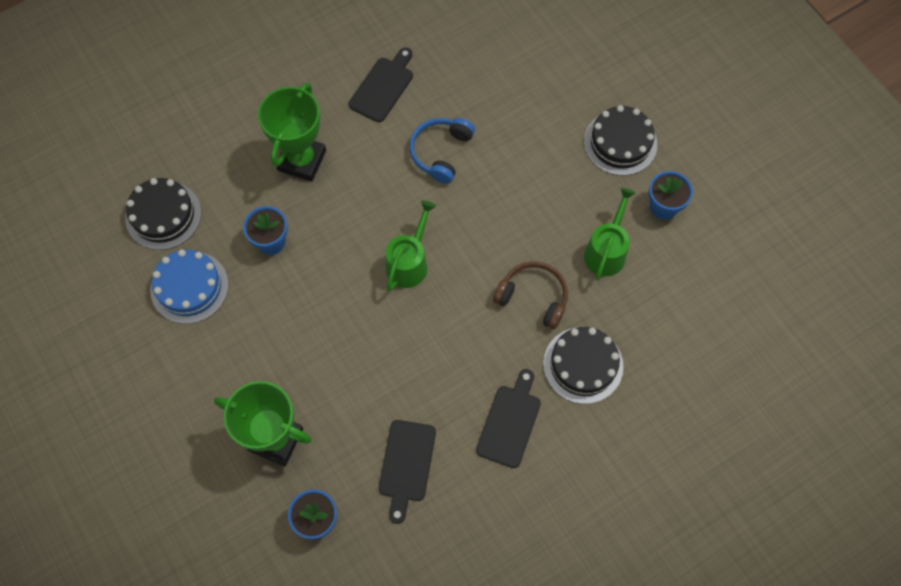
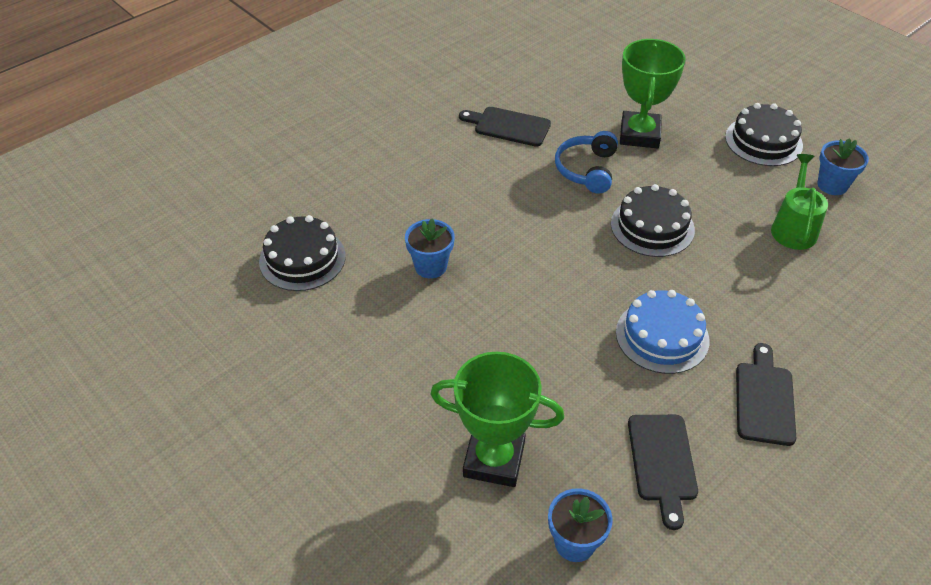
camera: 10 degrees left, 20 degrees down
blue cake [150,249,229,324] -> blue cake moved to [616,290,709,374]
green trophy [258,83,326,182] -> green trophy moved to [620,39,686,148]
black cutting board [349,48,413,122] -> black cutting board turned 90 degrees counterclockwise [459,107,551,147]
green watering can [386,200,436,291] -> none
brown headphones [493,261,568,329] -> none
black cake [543,327,623,404] -> black cake moved to [611,184,695,257]

